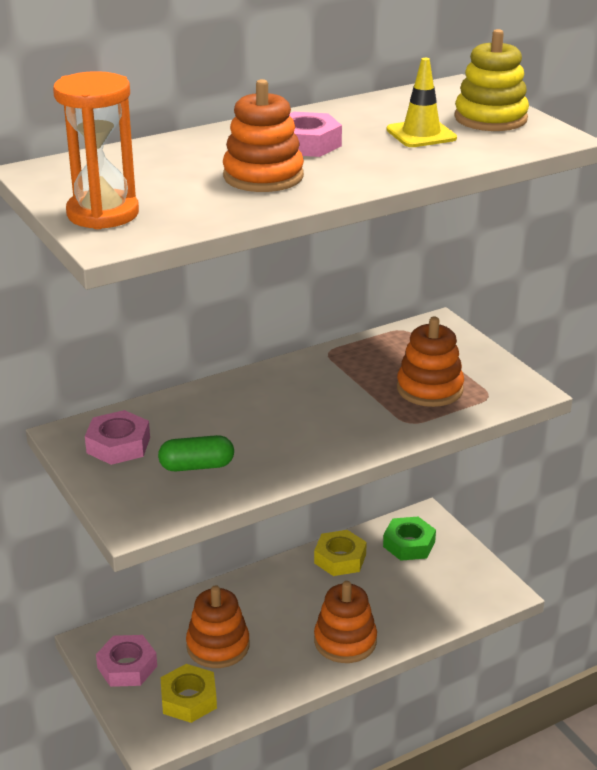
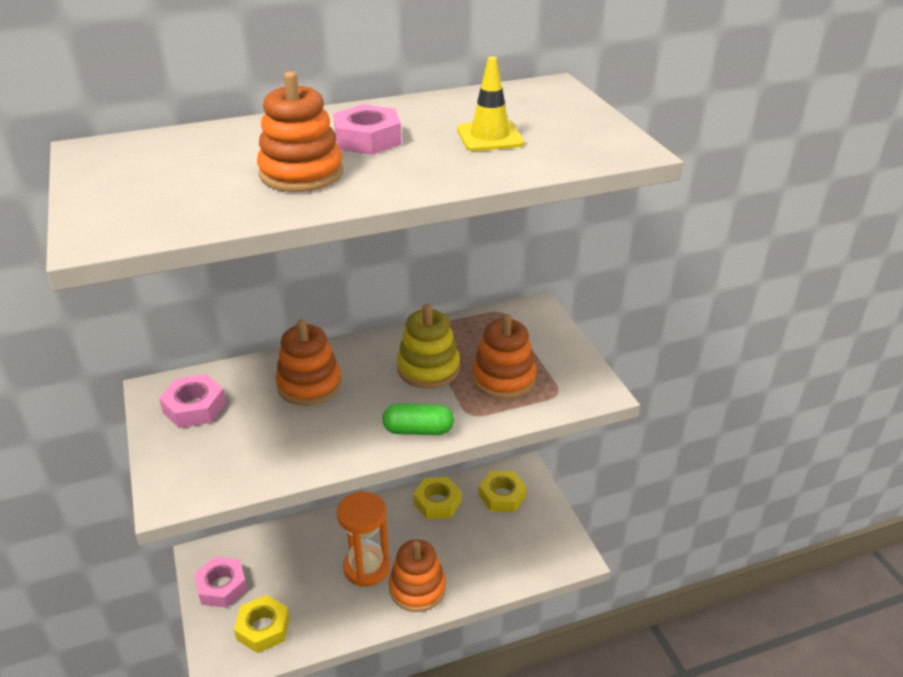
camera: 10 degrees right, 5 degrees up
orange hourglass [53,71,139,229] -> orange hourglass moved to [337,492,390,587]
green capsule [158,435,234,471] -> green capsule moved to [383,404,454,435]
orange stacking toy [186,585,249,668] -> orange stacking toy moved to [275,320,342,406]
green nut [383,517,436,561] -> yellow nut [479,471,527,512]
yellow stacking toy [454,29,529,131] -> yellow stacking toy moved to [397,304,460,389]

